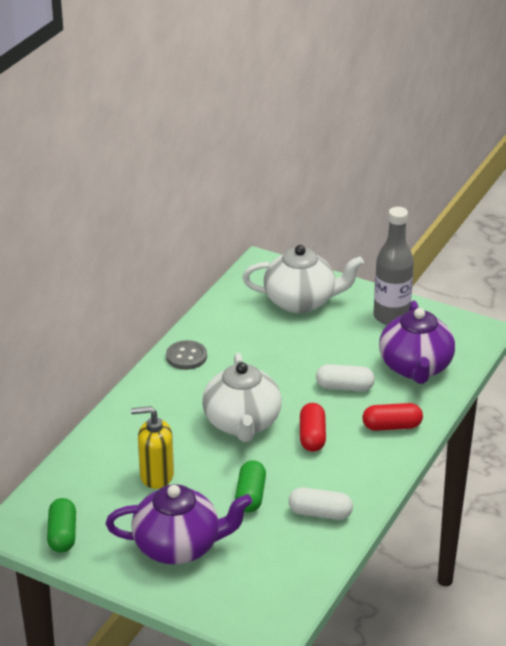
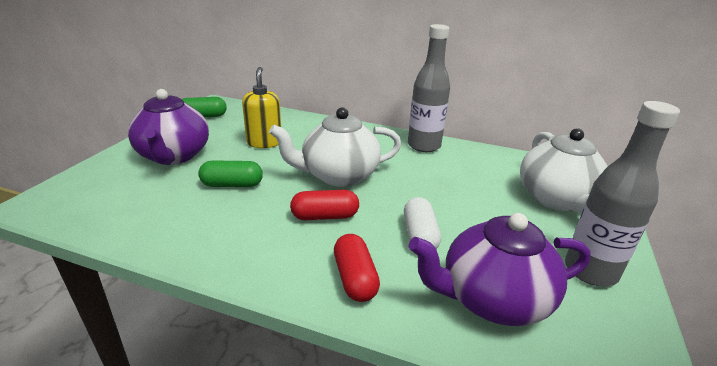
camera: 80 degrees right, 5 degrees down
grey button [166,340,207,370] -> grey bottle [408,24,450,152]
white capsule [289,487,353,520] -> none

